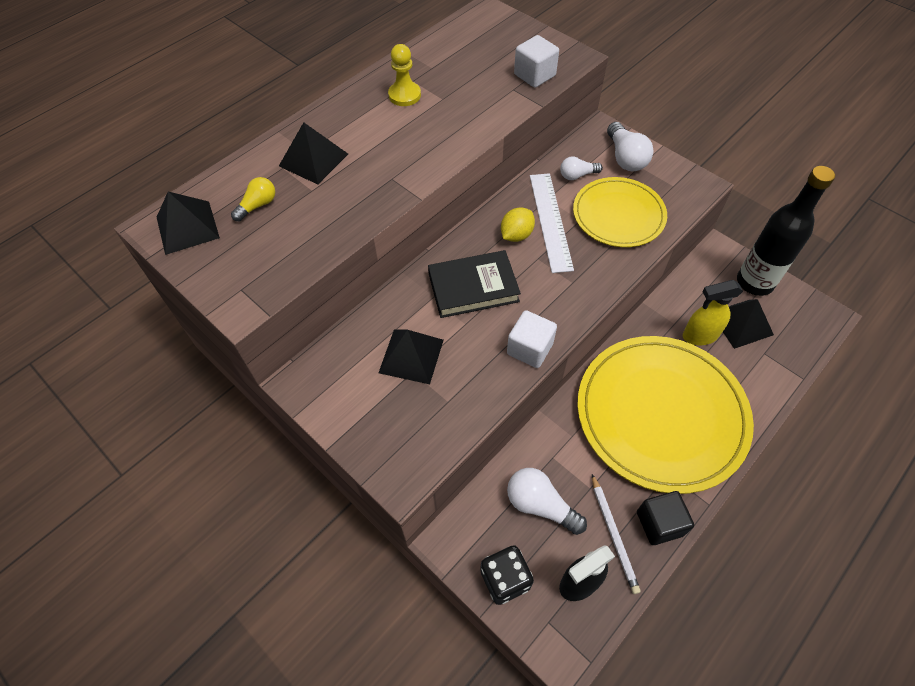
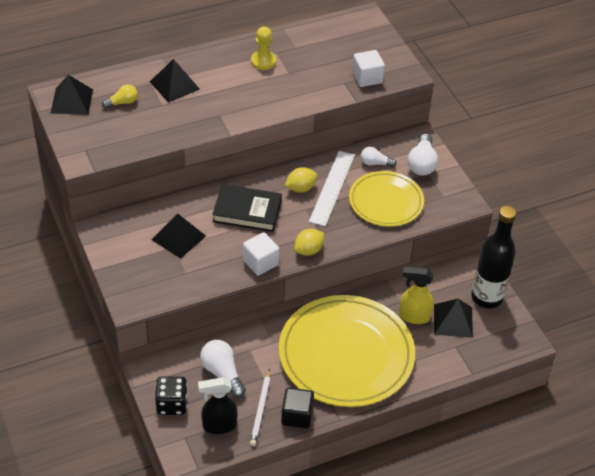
camera: 20 degrees right, 10 degrees down
none -> yellow lemon [294,229,324,256]

